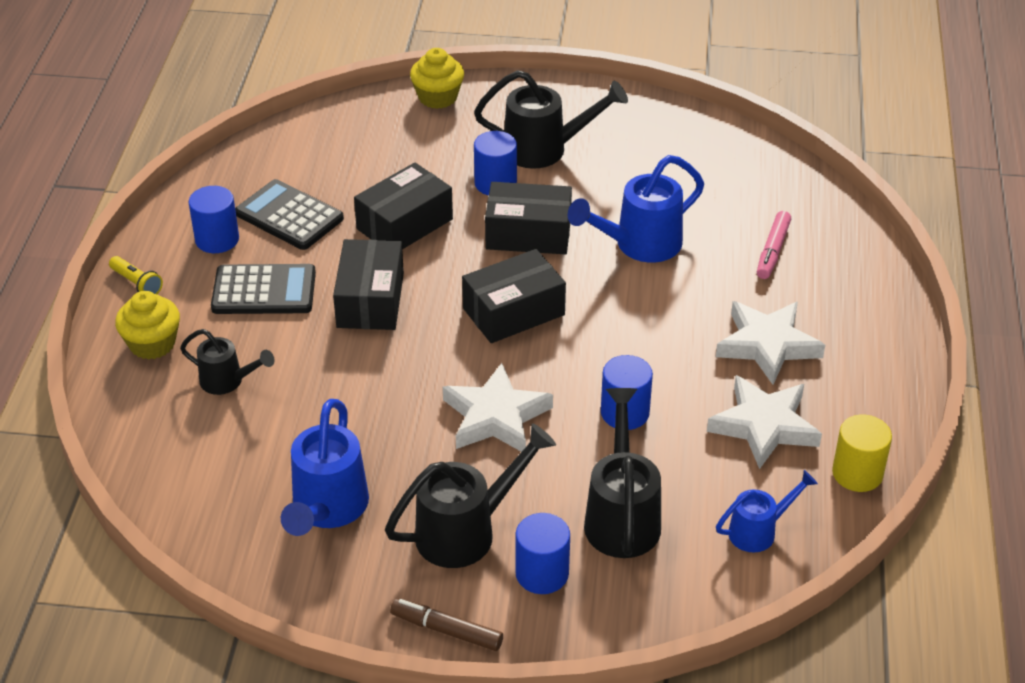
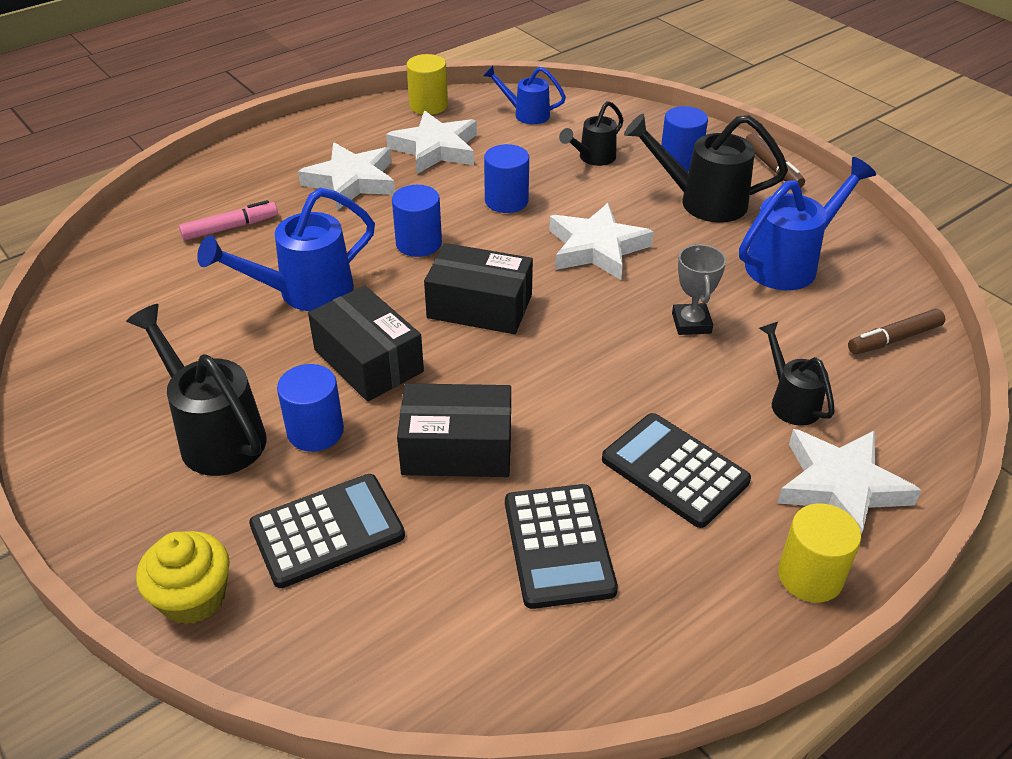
camera: 135 degrees left, 0 degrees up
yellow flashlight [109,256,163,294] -> yellow cylinder [778,503,861,602]
yellow cupcake [115,291,180,360] -> white star [777,429,921,534]
blue cylinder [189,186,239,253] -> blue cylinder moved to [392,185,442,257]
black box [333,239,404,330] -> none
blue watering can [568,155,704,263] -> blue watering can turned 135 degrees clockwise [197,188,375,311]
black watering can [584,388,661,558] -> black watering can [559,101,624,166], size x0.60
none -> black calculator [249,474,405,588]
none -> grey trophy [672,244,726,335]
none -> brown marker [848,309,945,355]

